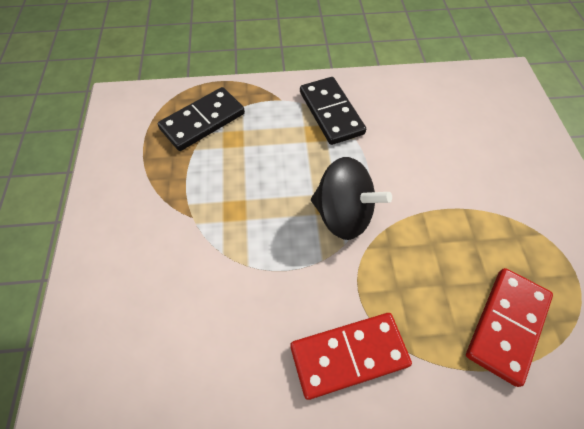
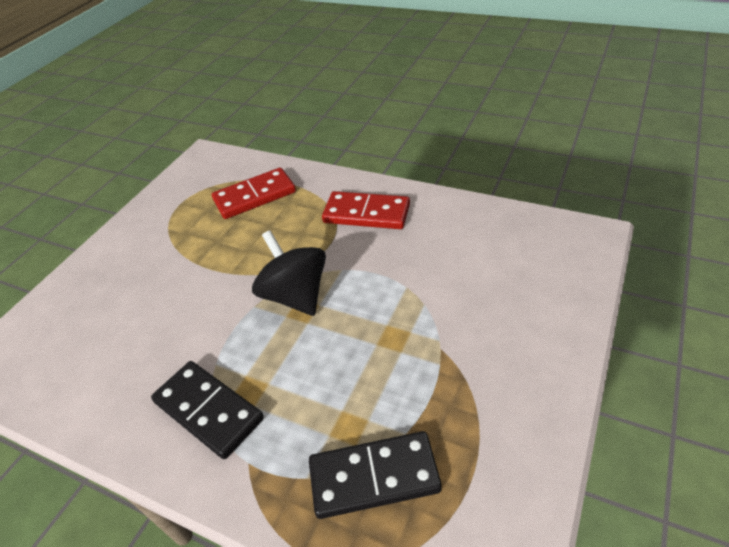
camera: 145 degrees left, 15 degrees down
black domino [300,77,366,145] -> black domino turned 60 degrees counterclockwise [151,361,264,459]

